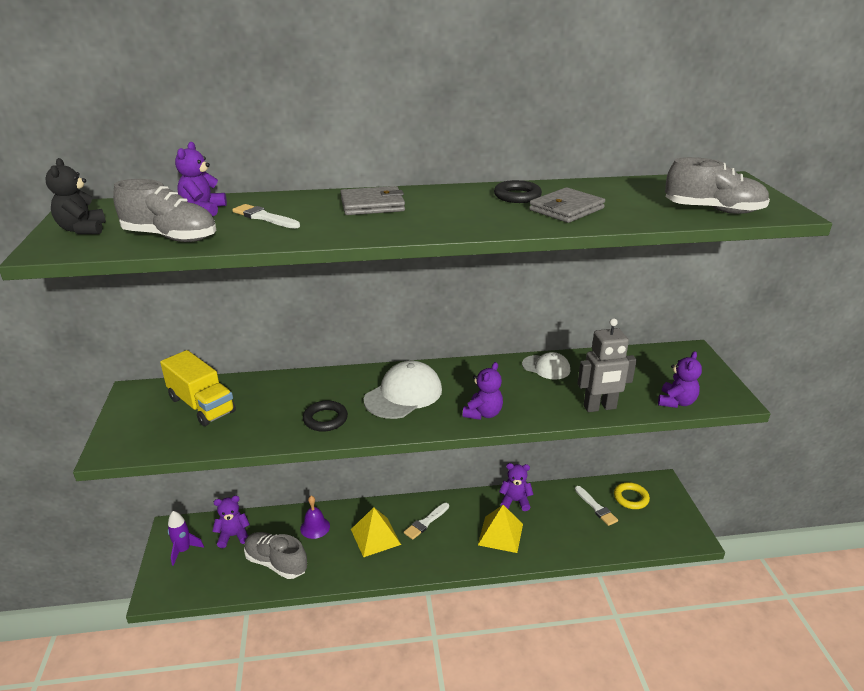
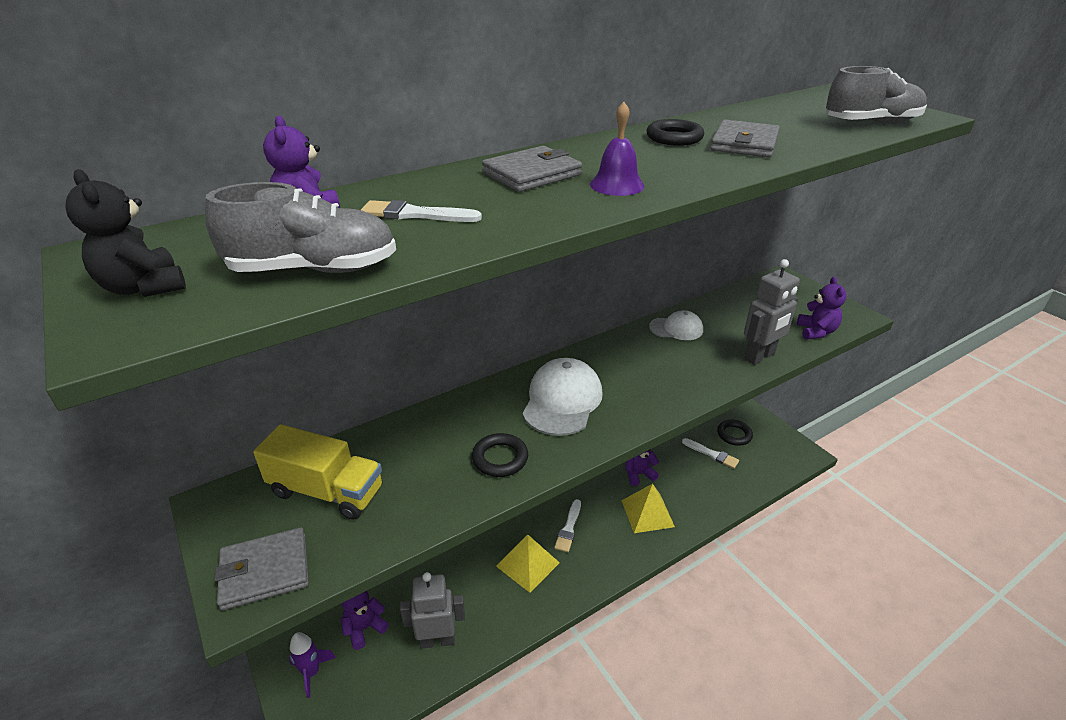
camera: 25 degrees left, 5 degrees up
grey shoe [244,532,307,579] -> grey robot [400,572,465,649]
purple bell [300,496,330,539] -> purple bell moved to [590,102,644,196]
purple teddy bear [463,362,503,420] -> none
yellow ring [614,482,650,509] -> black ring [717,420,753,446]
none -> grey wallet [214,527,309,611]

